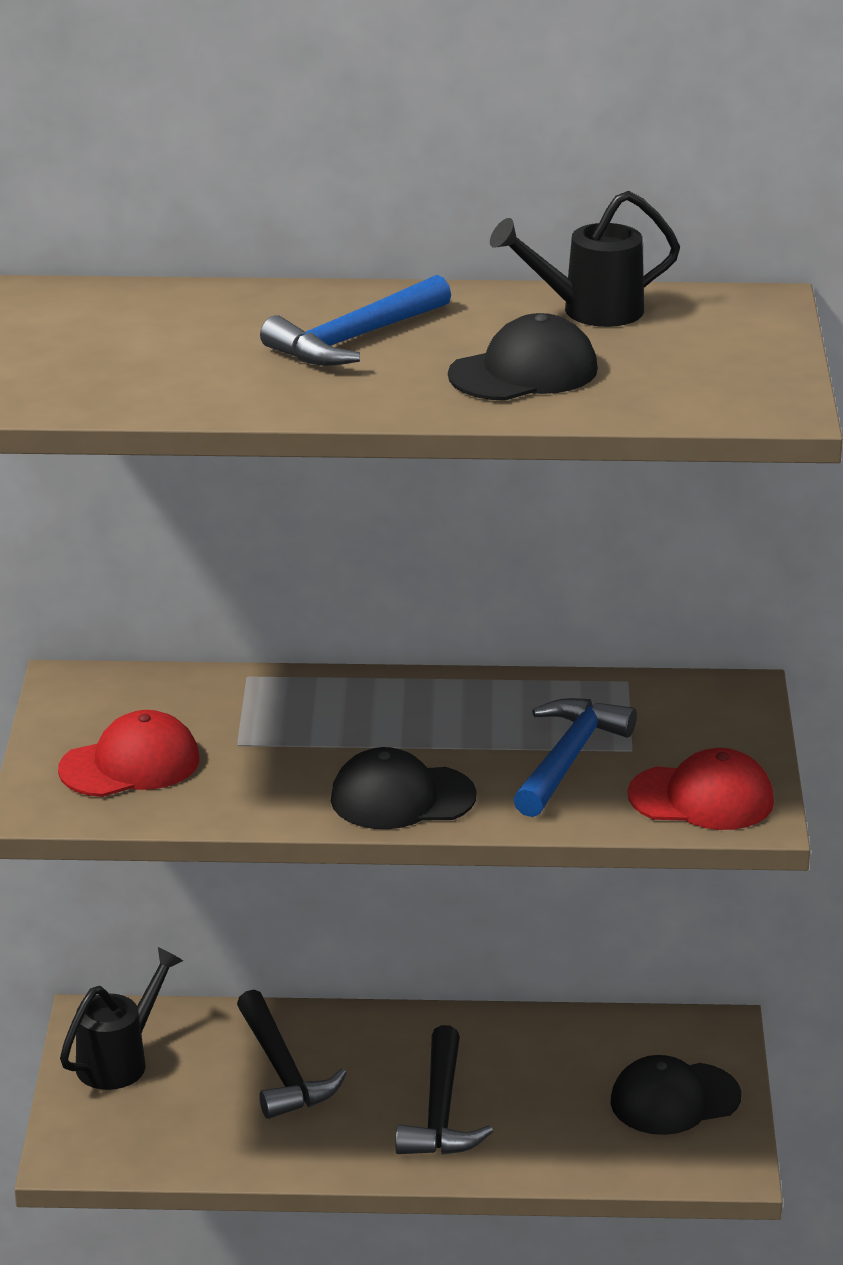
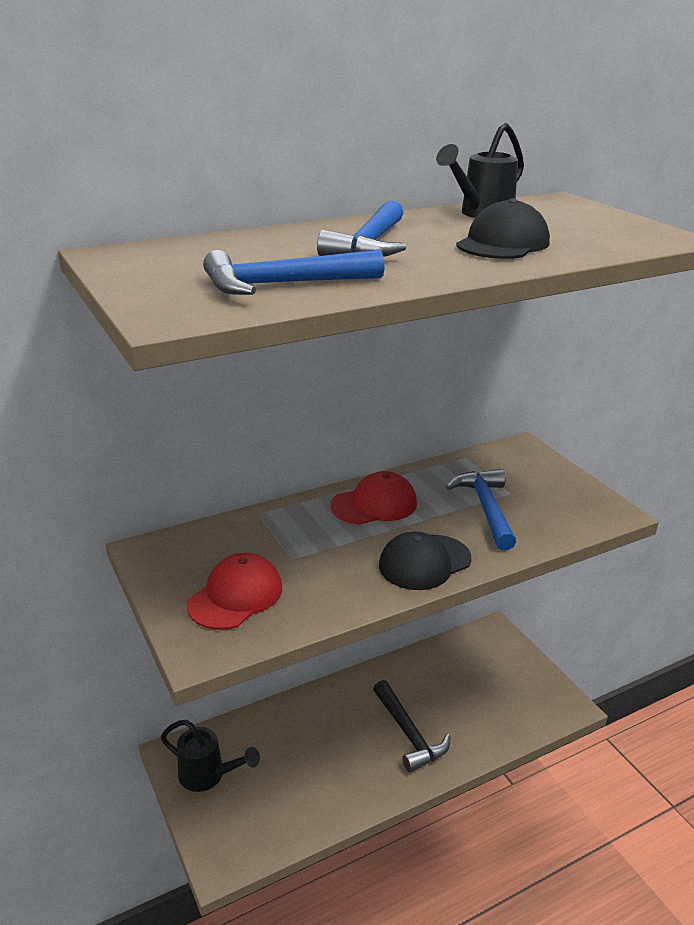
camera: 30 degrees left, 0 degrees up
black watering can [60,947,183,1090] -> black watering can turned 105 degrees clockwise [161,720,260,792]
black hammer [237,990,347,1119] -> none
black cap [610,1055,741,1135] -> none
red cap [627,748,774,830] -> red cap moved to [331,471,417,525]
none -> blue hammer [203,250,385,295]

